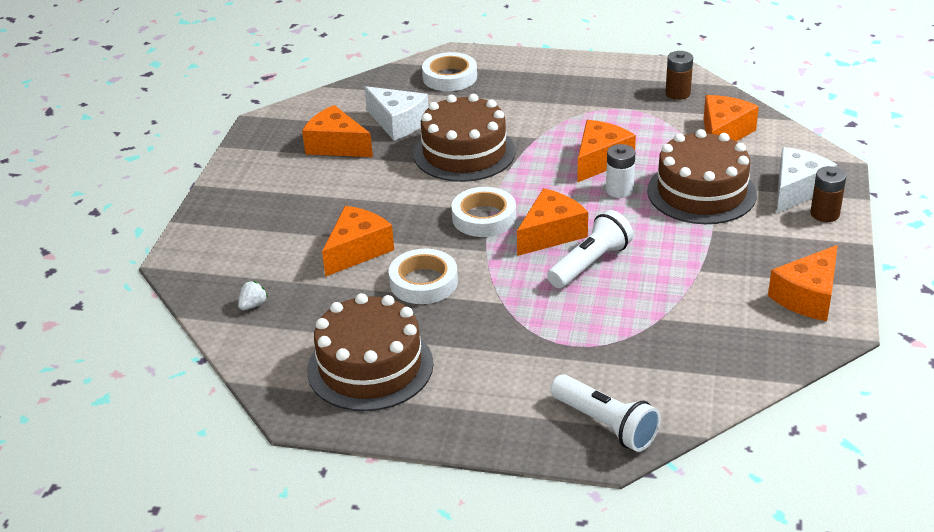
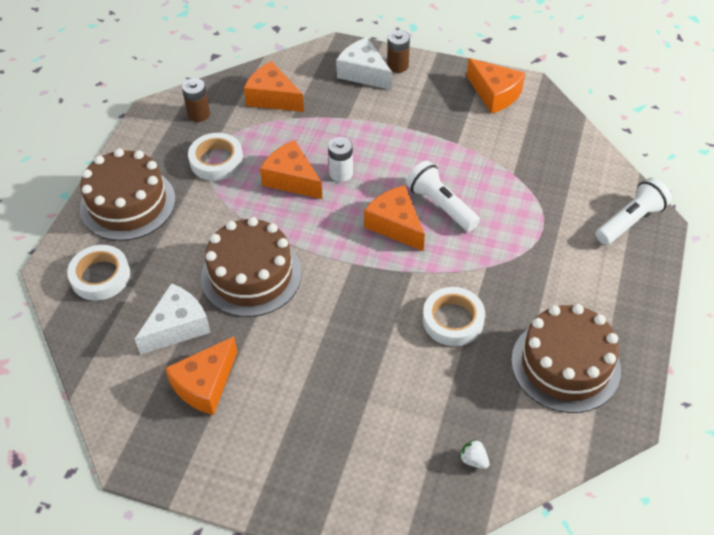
camera: 85 degrees left, 15 degrees up
orange cheese [322,206,394,277] -> none
white tape [451,187,516,237] -> white tape moved to [188,133,243,181]
brown cake [647,129,757,224] -> brown cake moved to [80,148,175,241]

